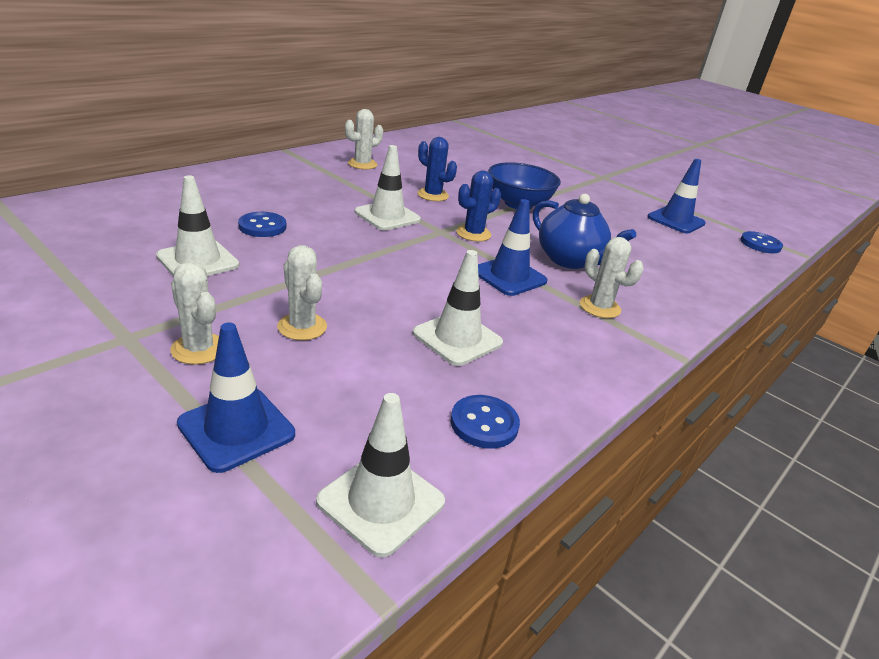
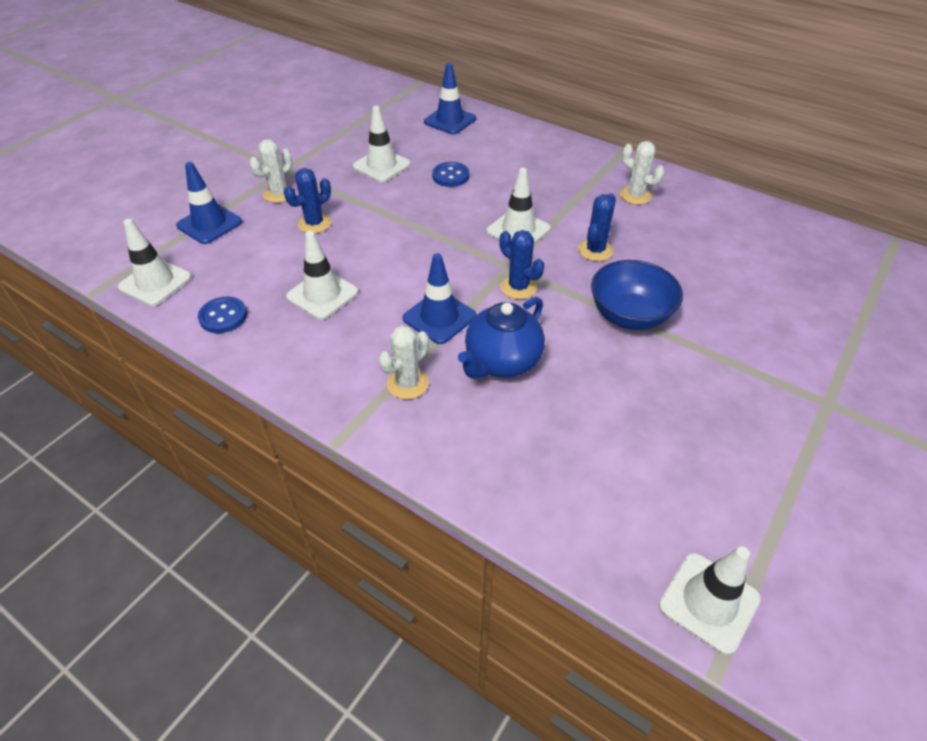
camera: 85 degrees right, 15 degrees up
white cactus [277,245,327,340] -> blue cactus [284,168,331,233]
blue traffic cone [647,159,706,233] -> blue traffic cone moved to [424,63,476,134]
blue button [740,231,783,254] -> white traffic cone [659,547,761,655]

